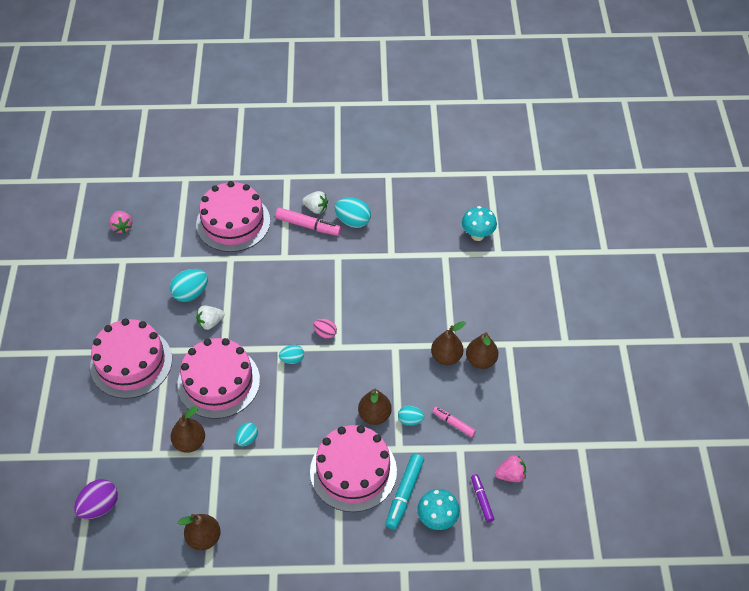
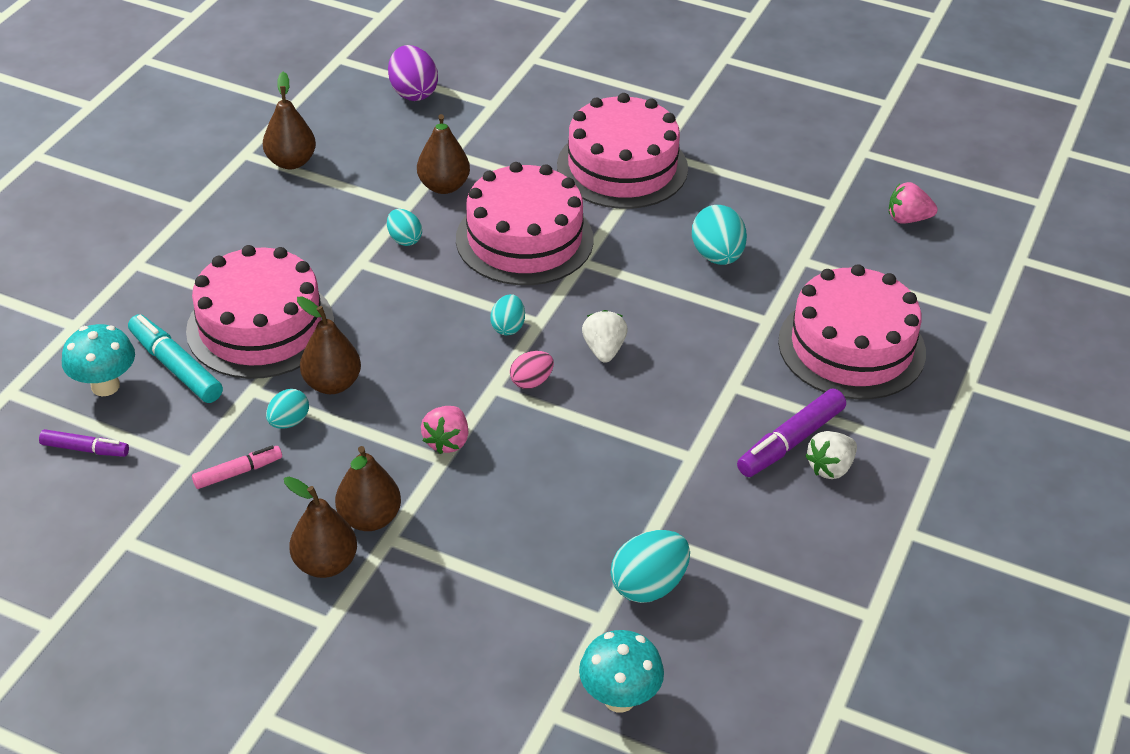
camera: 115 degrees right, 10 degrees down
white strawberry [196,306,225,330] -> white strawberry moved to [582,310,628,363]
pink marker [275,208,341,236] -> purple marker [737,389,846,477]
turquoise egg [335,198,371,228] -> turquoise egg moved to [611,530,690,603]
pink strawberry [495,455,526,482] -> pink strawberry moved to [421,406,468,454]

